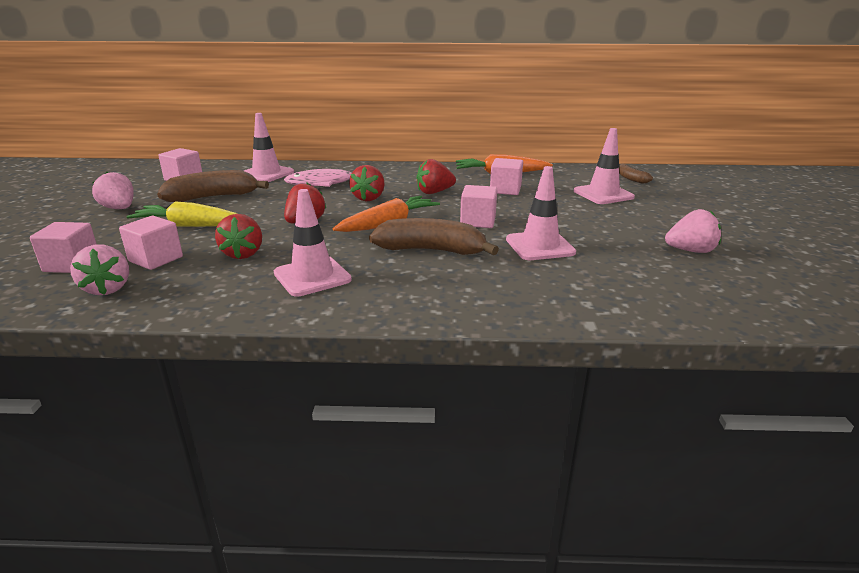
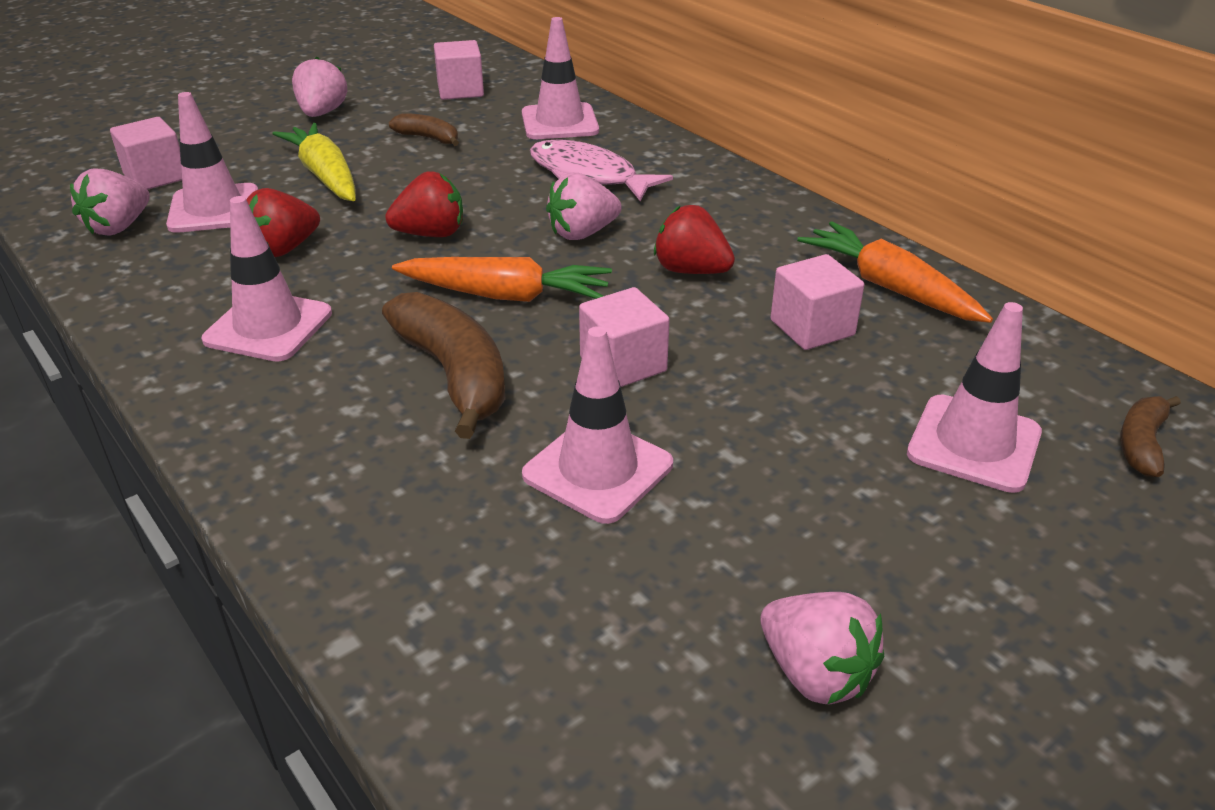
camera: 50 degrees right, 10 degrees up
pink cube [119,216,183,270] -> pink traffic cone [166,92,258,233]
brown banana [157,170,269,202] -> brown banana [389,113,459,146], size x0.53
red strawberry [349,165,385,201] -> pink strawberry [546,172,622,240]

